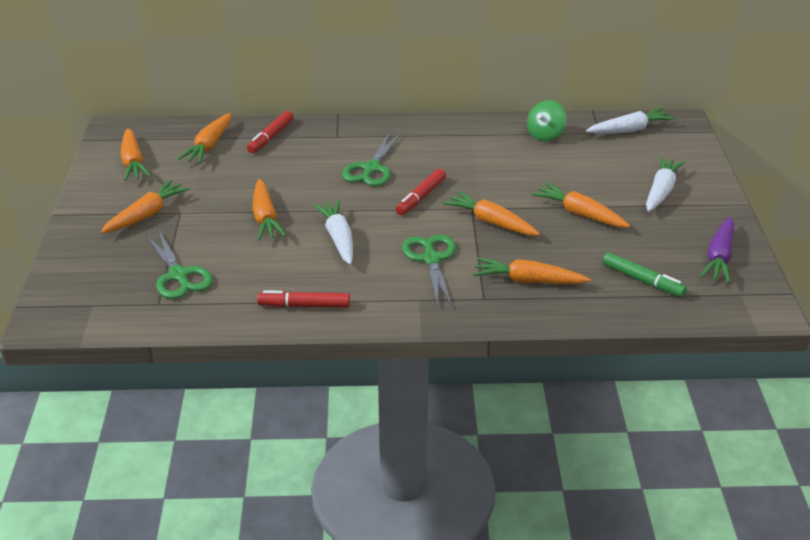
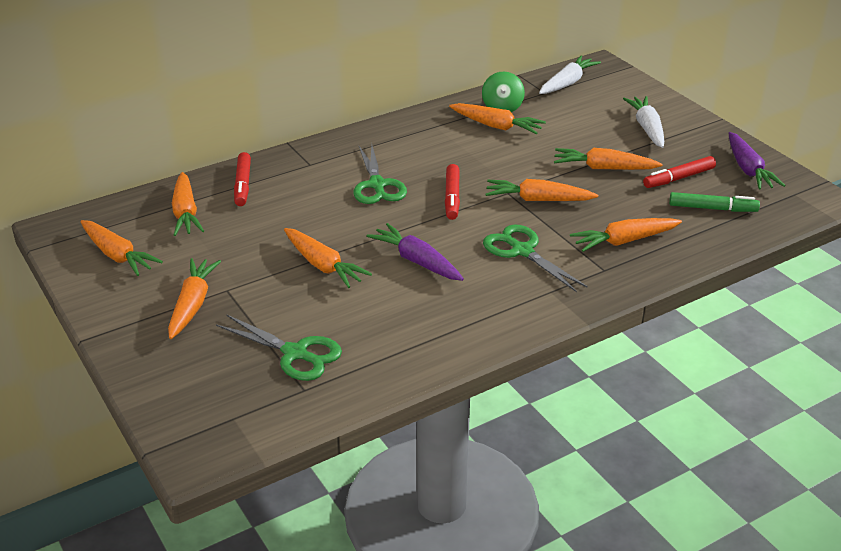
camera: 30 degrees left, 0 degrees up
red marker [257,290,350,308] -> red marker moved to [643,156,716,188]
white carrot [313,200,353,265] -> purple carrot [367,223,464,281]
none -> orange carrot [449,103,546,134]

